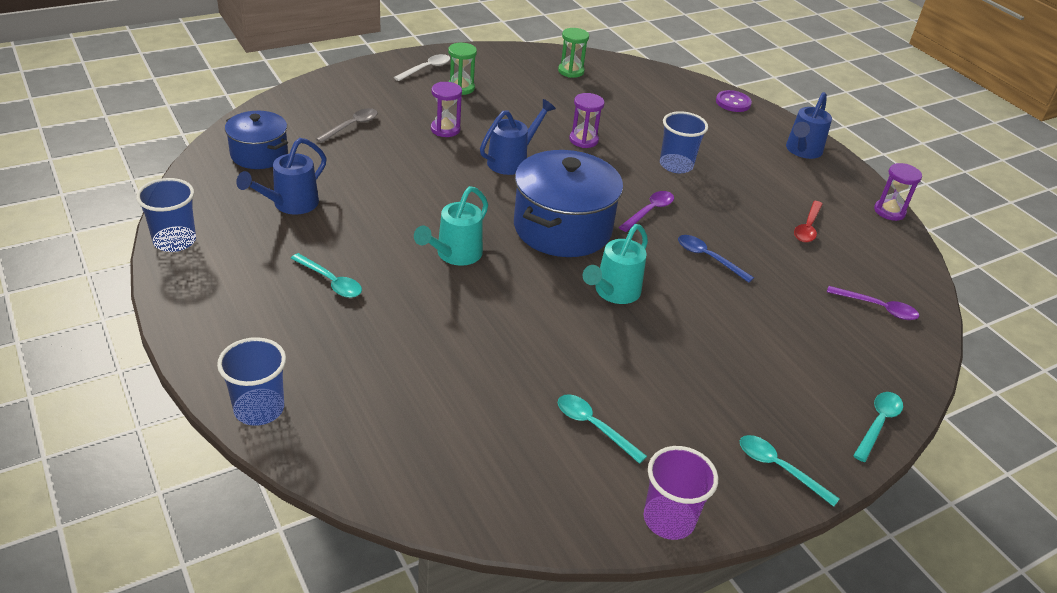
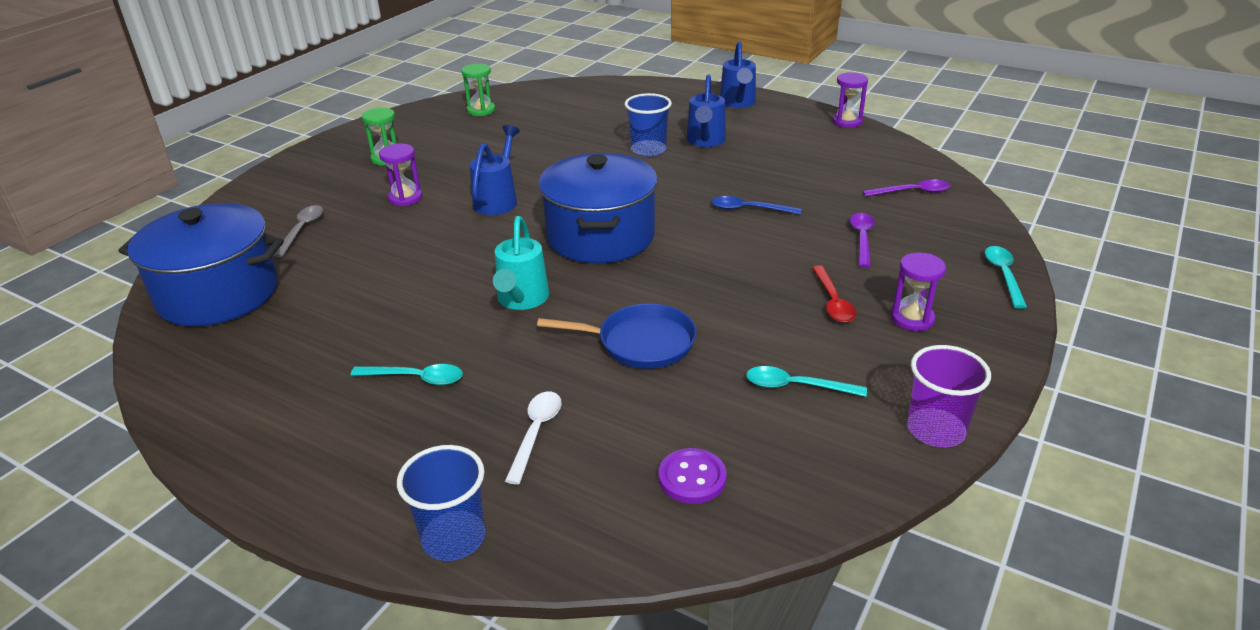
camera: 25 degrees left, 5 degrees down
blue cup [136,178,196,252] -> none
blue pot [225,111,288,169] -> blue pot [119,203,284,326], size x1.68
blue watering can [236,138,327,214] -> blue watering can moved to [687,74,726,147]
white spoon [394,54,450,81] -> white spoon moved to [505,391,562,485]
purple hourglass [569,93,605,148] -> purple hourglass moved to [891,253,946,331]
turquoise watering can [583,224,648,304] -> none
purple spoon [619,191,674,232] -> purple spoon moved to [850,213,875,268]
purple button [716,90,752,112] -> purple button moved to [658,448,726,504]
turquoise spoon [740,435,840,507] -> none
red spoon [794,201,823,243] -> red spoon moved to [812,265,857,323]
none -> blue pan [537,304,697,369]

